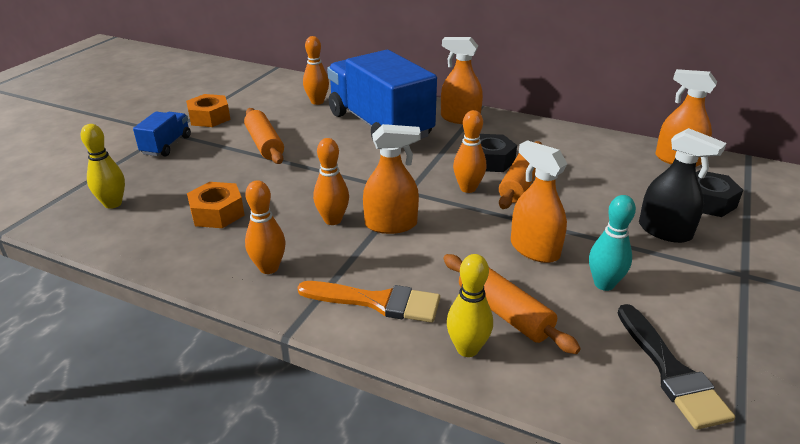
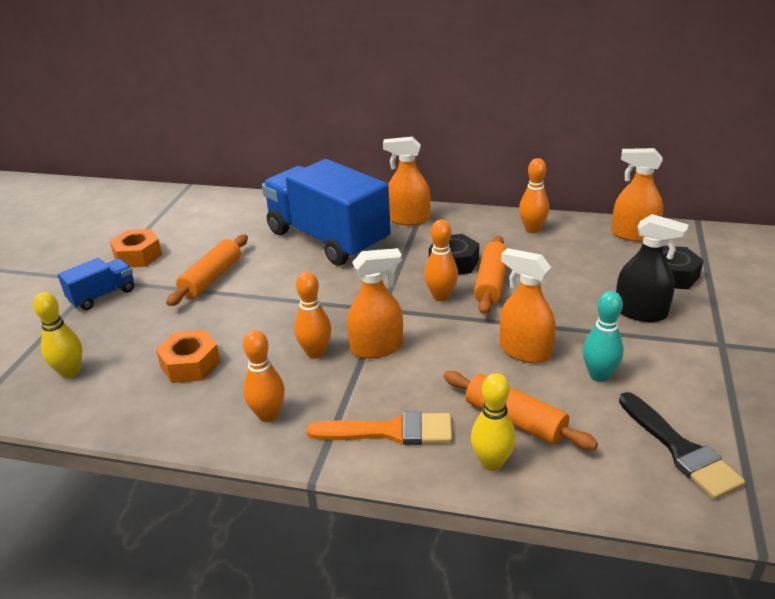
camera: 10 degrees left, 0 degrees up
blue truck [133,112,191,156] -> blue truck turned 45 degrees clockwise [58,258,134,310]
orange rolling pin [244,108,284,164] -> orange rolling pin turned 60 degrees clockwise [166,235,248,306]
orange bowling pin [303,36,329,105] -> orange bowling pin moved to [519,158,549,233]

